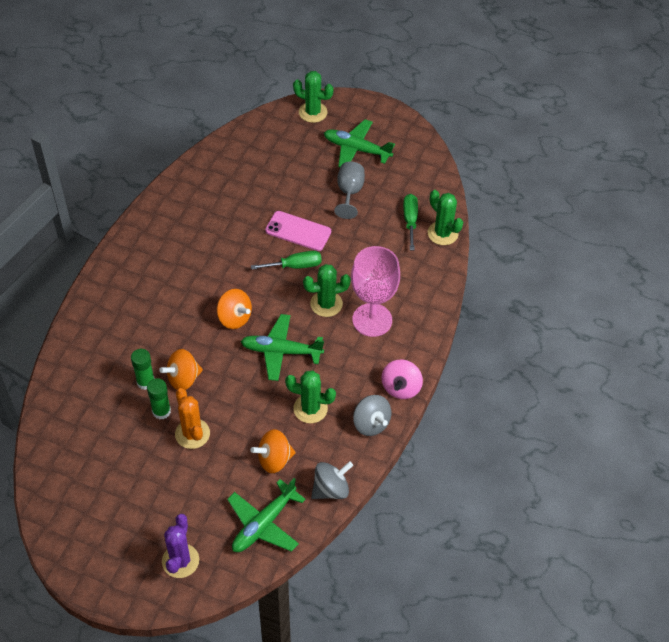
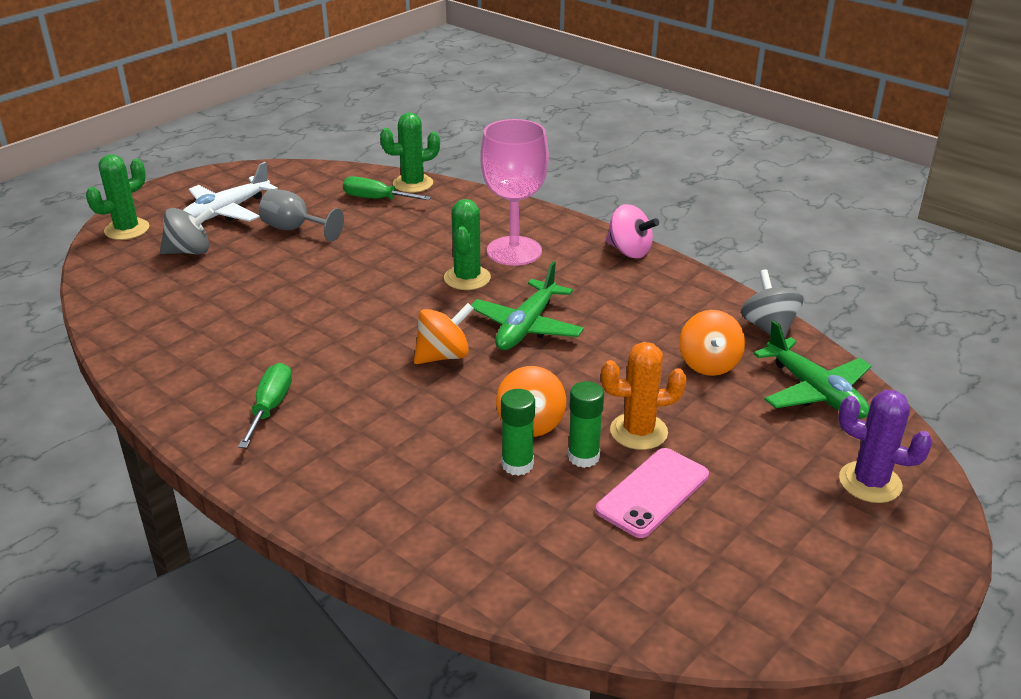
camera: 70 degrees left, 20 degrees down
green screwdriver [251,251,322,270] -> green screwdriver moved to [238,363,292,448]
pink phone [265,211,331,251] -> pink phone moved to [596,448,709,538]
green cactus [285,371,336,423] -> none
green plane [324,119,395,167] -> white plane [183,162,278,222]
grey spinning top [353,395,391,436] -> grey spinning top moved to [160,207,214,254]

